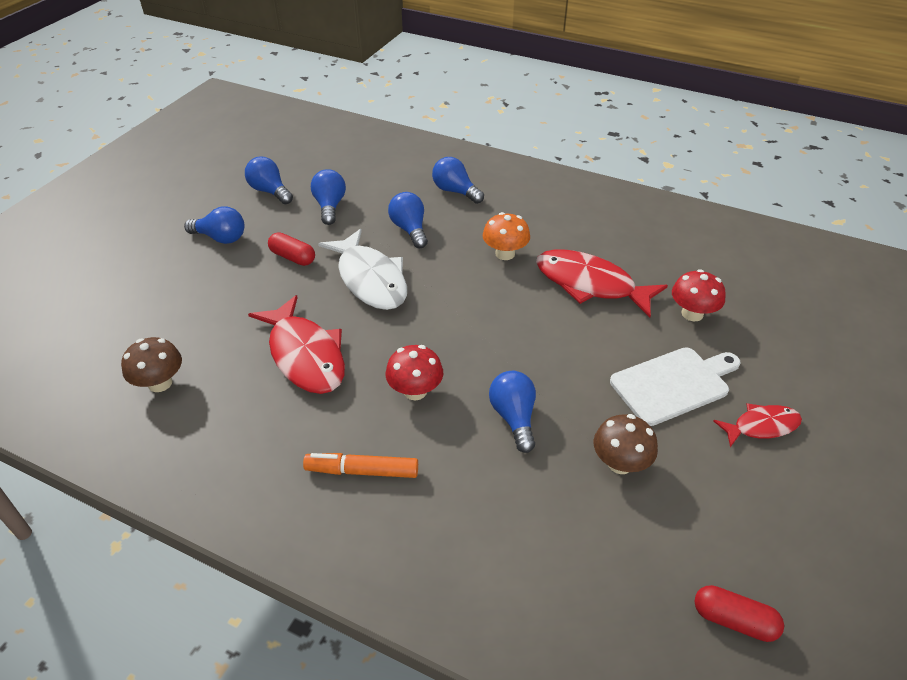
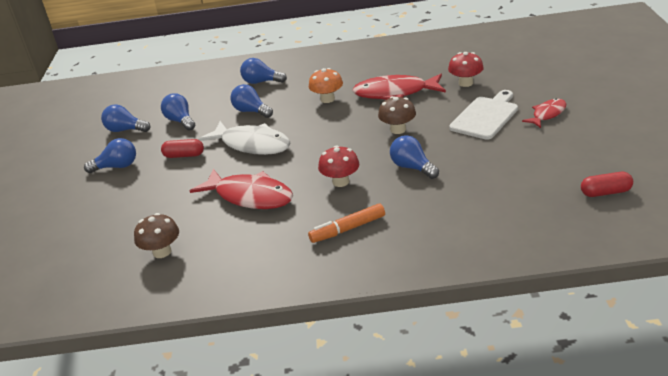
camera: 25 degrees left, 10 degrees down
brown mushroom [594,414,658,474] -> brown mushroom moved to [378,96,416,134]

